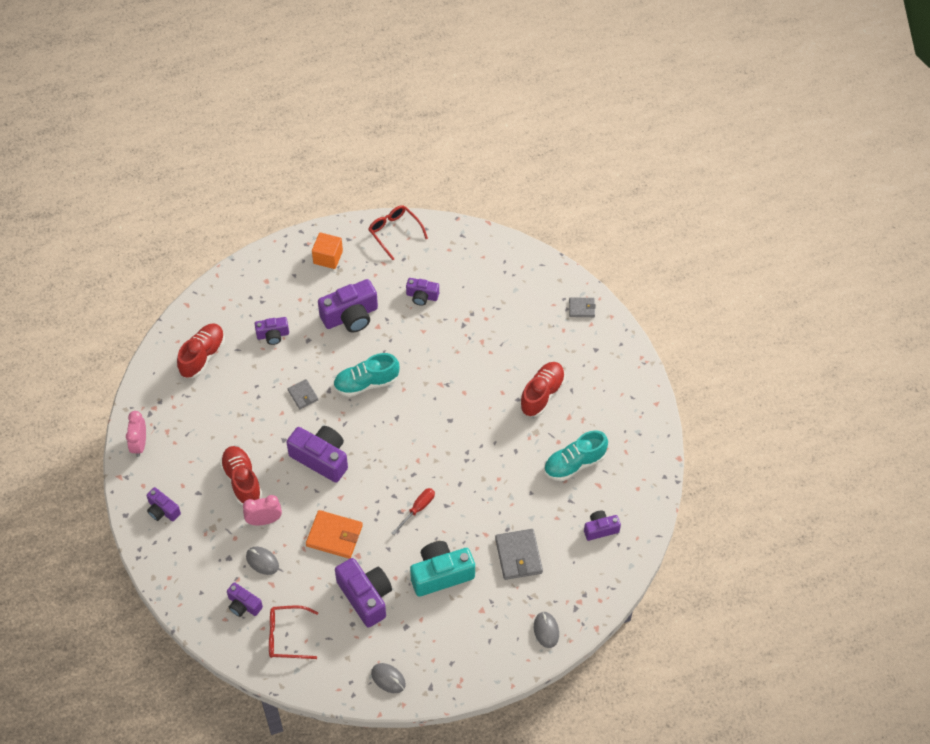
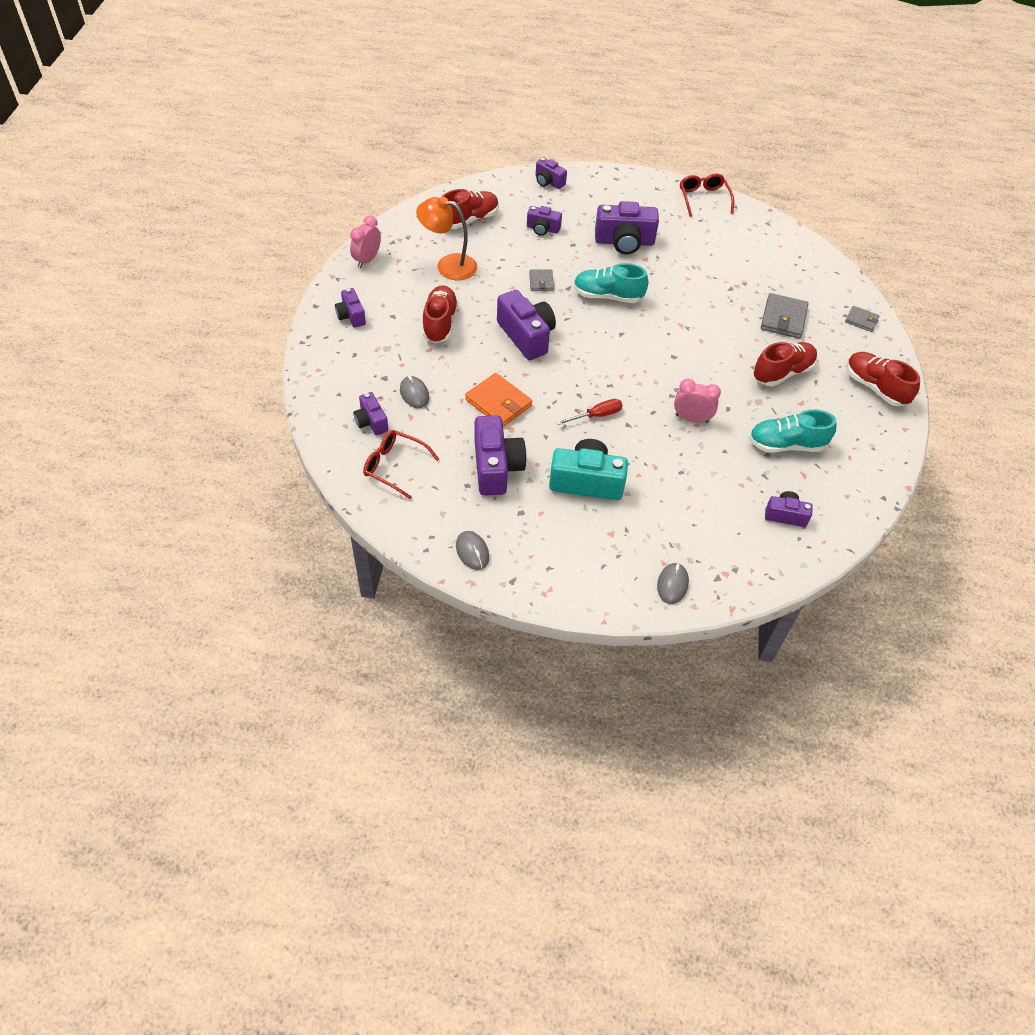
camera: 25 degrees right, 5 degrees down
pink clock [243,495,282,525] -> pink clock moved to [674,379,721,423]
orange cube [312,232,343,269] -> none
purple camera [406,278,439,306] -> purple camera moved to [536,157,567,189]
grey wallet [495,529,543,580] -> grey wallet moved to [761,293,809,339]
none -> orange lamp [416,196,477,280]
none -> red shoe [847,352,920,406]

